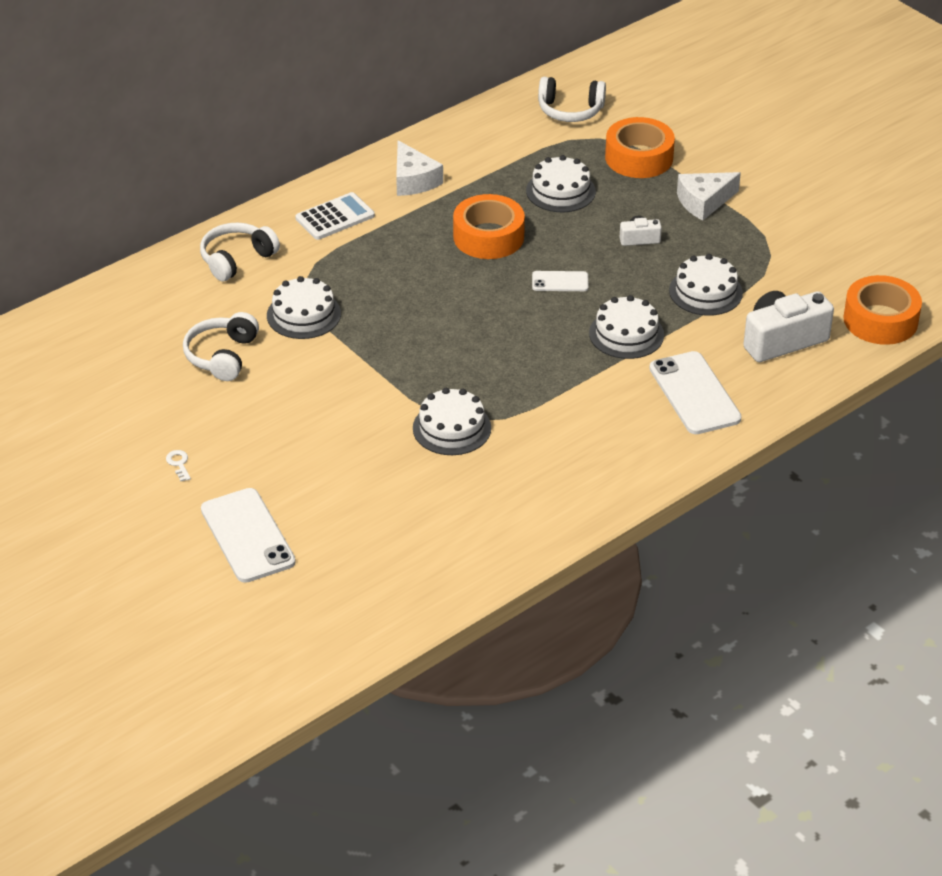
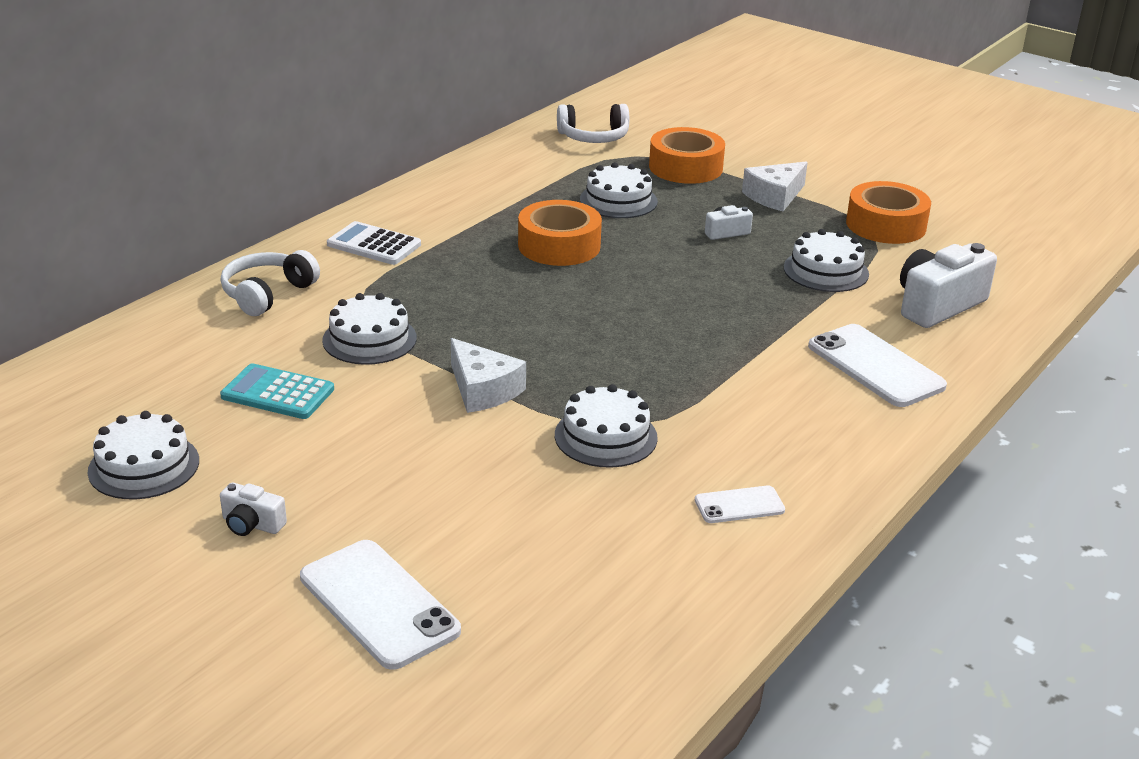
camera: 15 degrees left, 10 degrees down
white key [166,450,191,481] -> white camera [220,482,287,536]
white headphones [183,312,259,381] -> turquoise calculator [220,363,334,419]
white calculator [295,192,375,240] -> white calculator turned 105 degrees counterclockwise [327,221,421,265]
white cheese [396,140,443,196] -> white cheese moved to [451,338,526,413]
white phone [532,271,589,291] -> white phone moved to [695,486,785,523]
white cake [589,295,664,359] -> white cake moved to [88,411,199,499]
orange tape [843,275,922,345] -> orange tape moved to [846,181,931,244]

